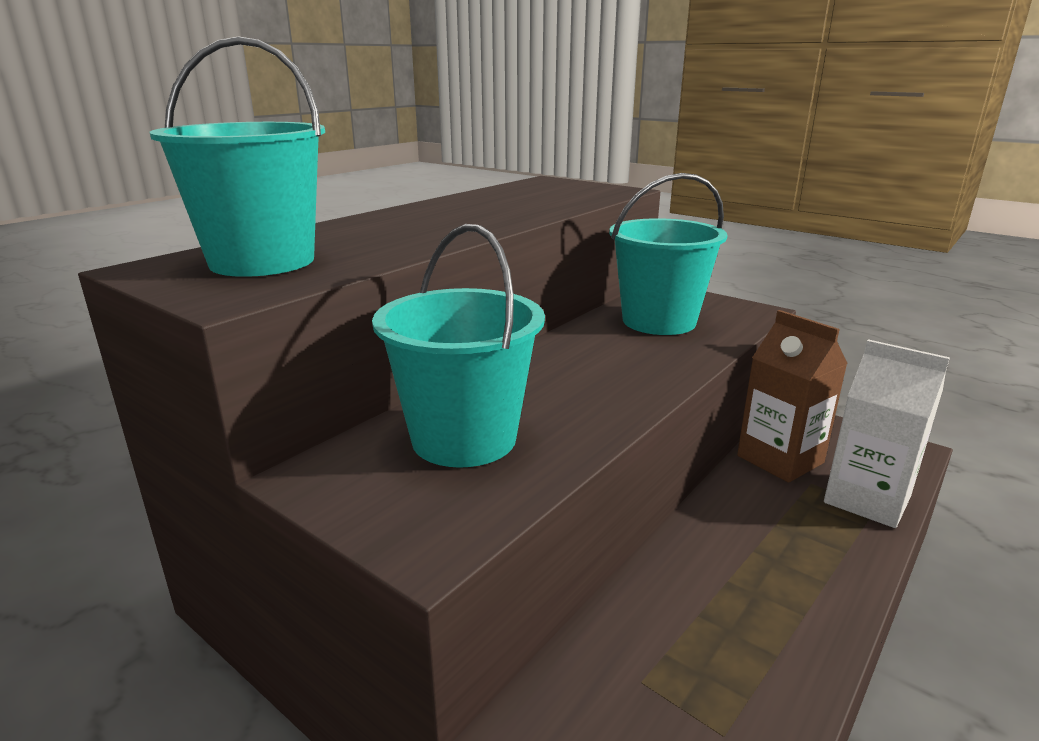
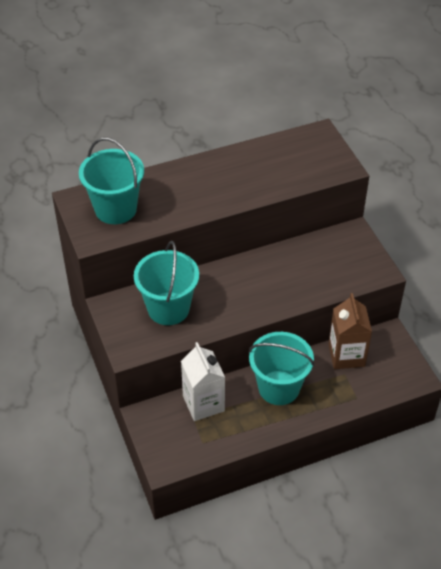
camera: 30 degrees right, 25 degrees up
turquoise bucket [609,173,727,335] -> turquoise bucket moved to [249,332,315,405]
white carton [824,339,950,528] -> white carton moved to [181,342,225,421]

